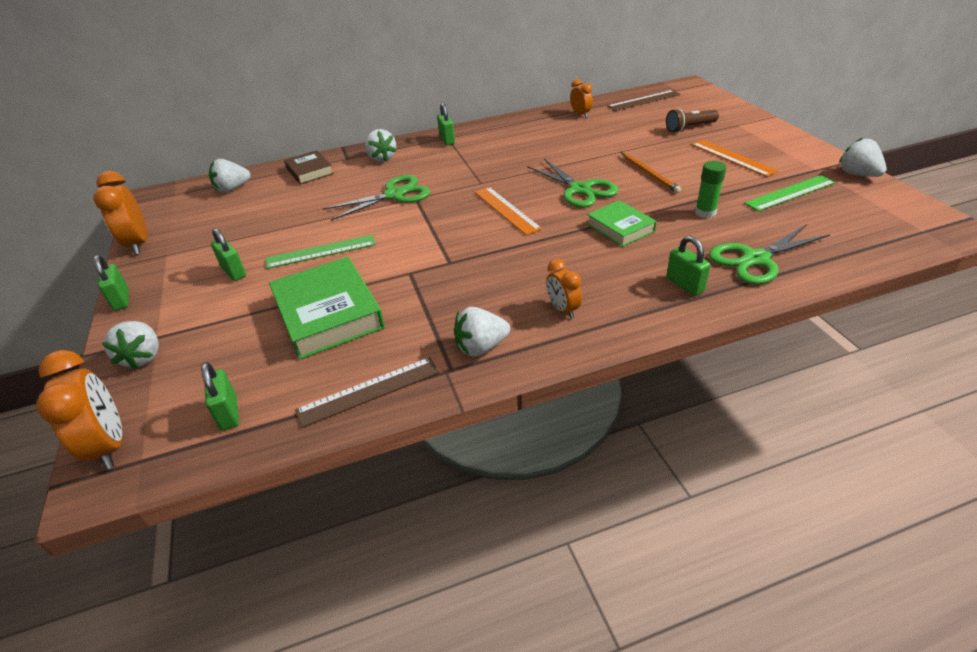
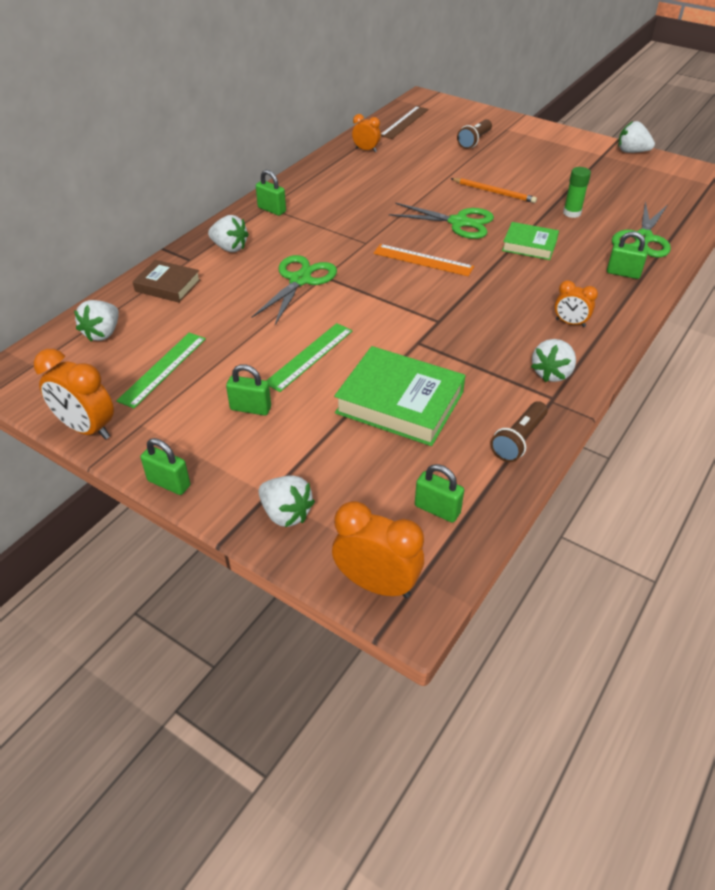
camera: 40 degrees left, 5 degrees up
brown ruler [295,357,439,428] -> brown flashlight [490,401,548,462]
orange ruler [692,140,779,177] -> none
green ruler [744,175,836,211] -> green ruler moved to [116,333,206,408]

